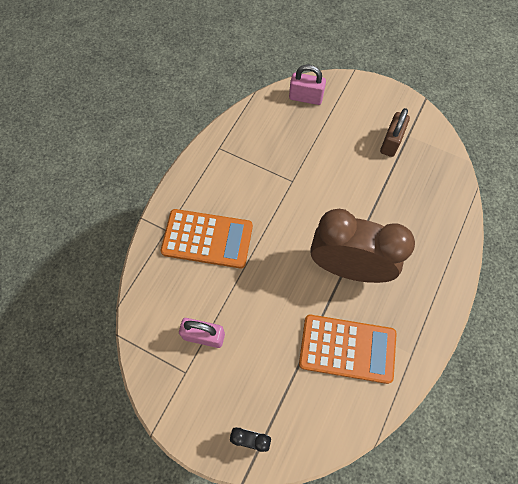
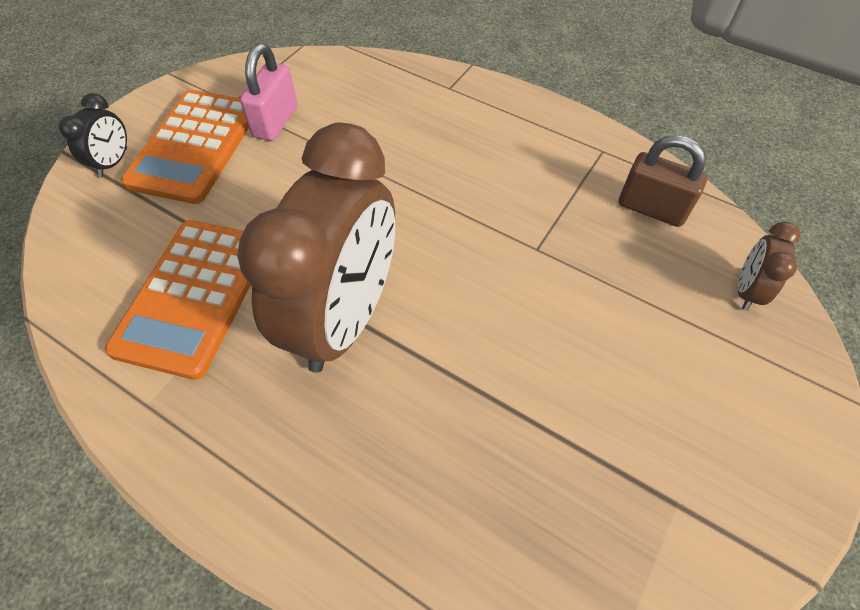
camera: 95 degrees right, 10 degrees down
orange calculator [161,209,253,268] -> orange calculator moved to [121,89,249,204]
pink padlock [289,65,326,105] -> brown clock [738,221,800,311]
brown padlock [380,108,410,157] -> brown padlock moved to [619,135,707,227]

